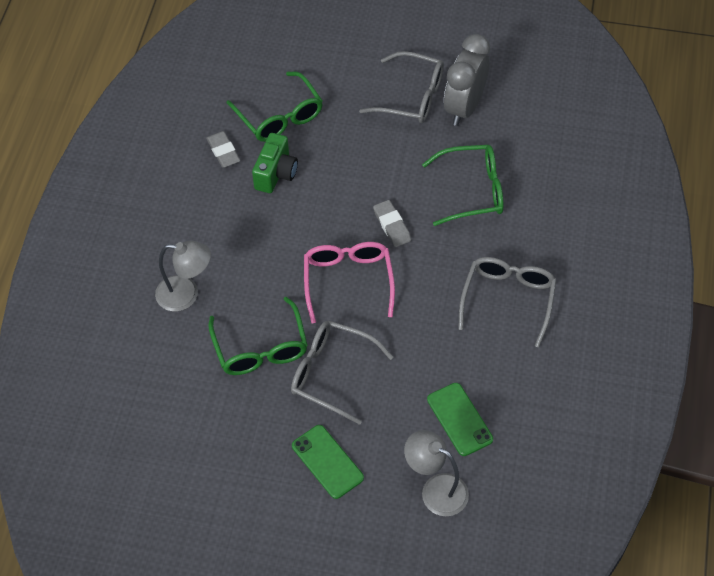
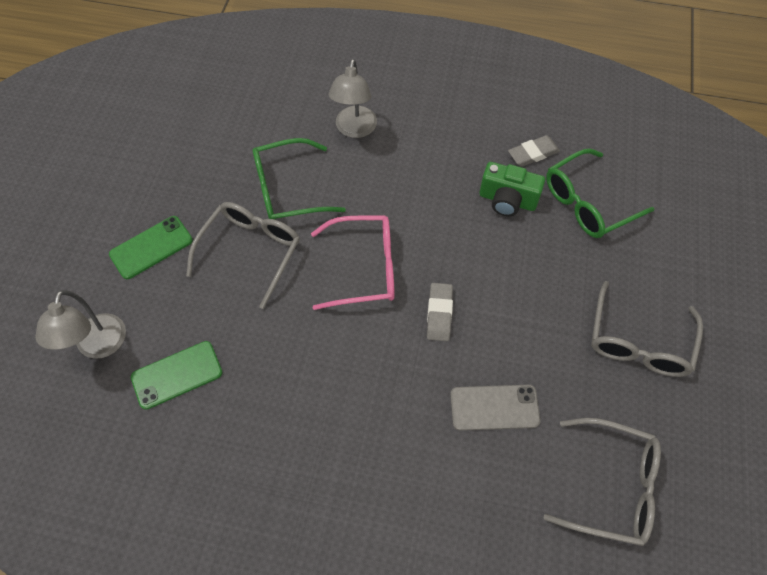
camera: 90 degrees right, 5 degrees up
grey eraser [373,200,411,247] -> grey eraser turned 60 degrees counterclockwise [427,283,453,341]
grey lamp [404,430,469,516] -> grey lamp turned 150 degrees clockwise [35,290,126,359]
green glasses [422,145,504,226] -> grey phone [450,385,540,431]
grey clock [444,34,490,126] -> none
grey glasses [458,257,557,347] -> grey glasses moved to [543,418,661,546]

